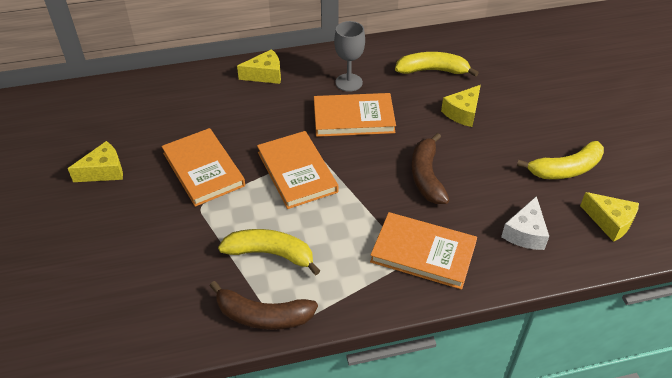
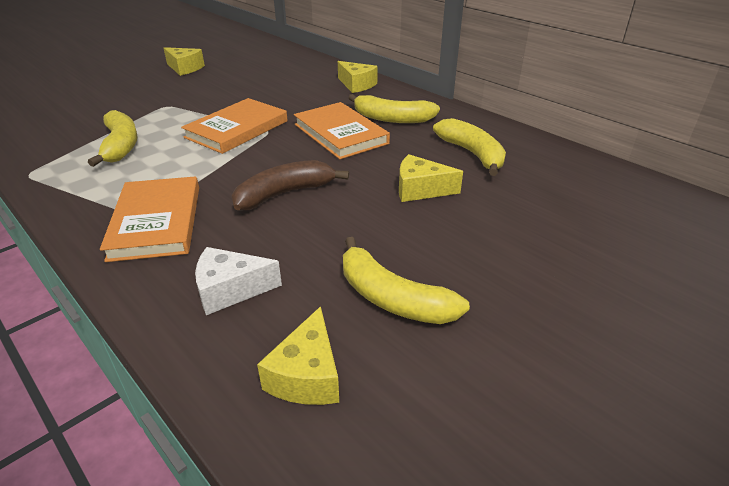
camera: 60 degrees right, 10 degrees down
orange book [162,128,245,207] -> none
brown banana [210,281,318,330] -> none
grey goblet [334,21,365,92] -> yellow banana [348,94,440,123]

